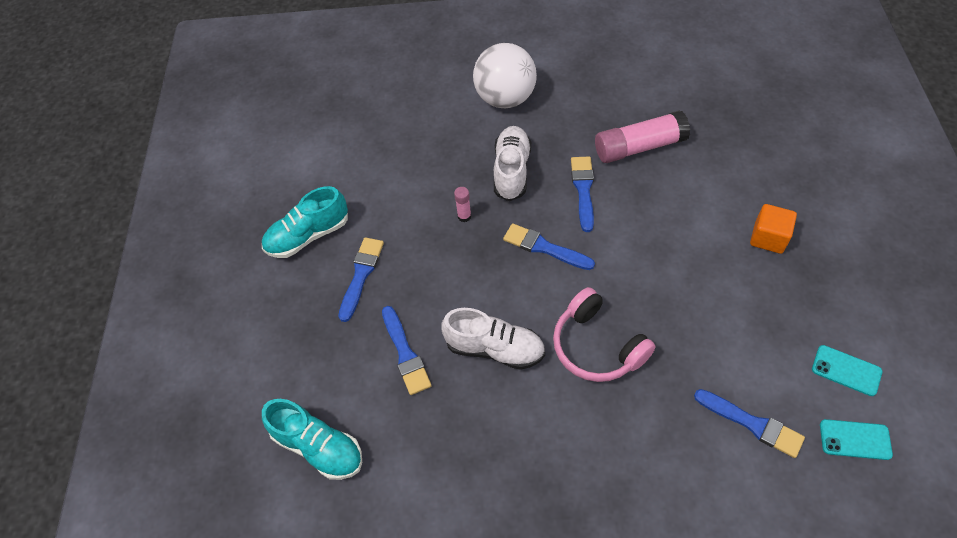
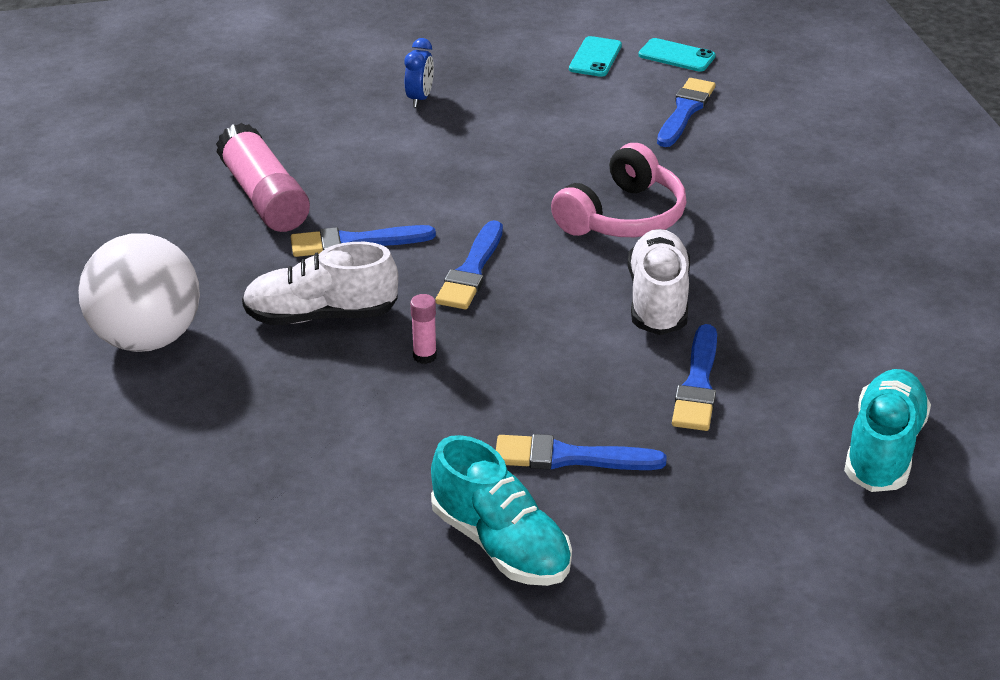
camera: 105 degrees left, 20 degrees down
blue brush [382,306,432,395] -> blue brush turned 135 degrees clockwise [672,324,717,431]
orange cube [750,204,797,254] -> blue clock [405,38,434,107]
turquoise phone [820,419,893,460] -> turquoise phone turned 60 degrees counterclockwise [638,38,716,72]

